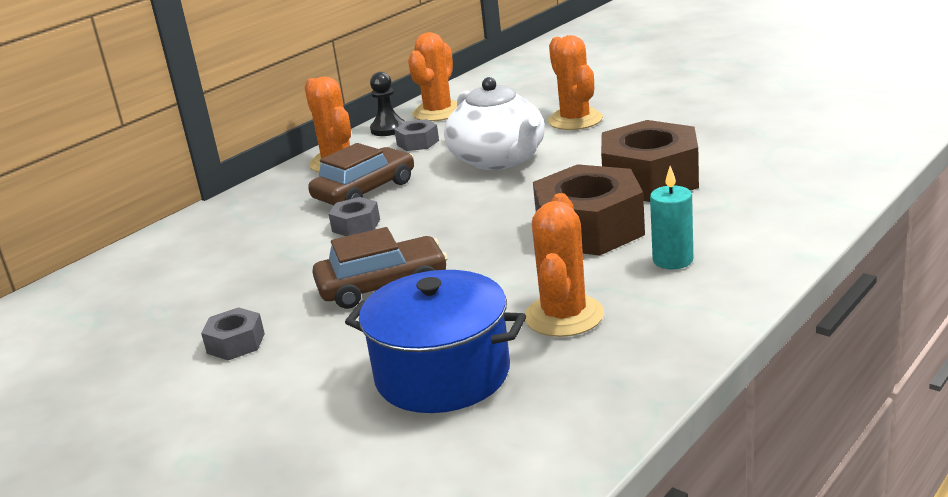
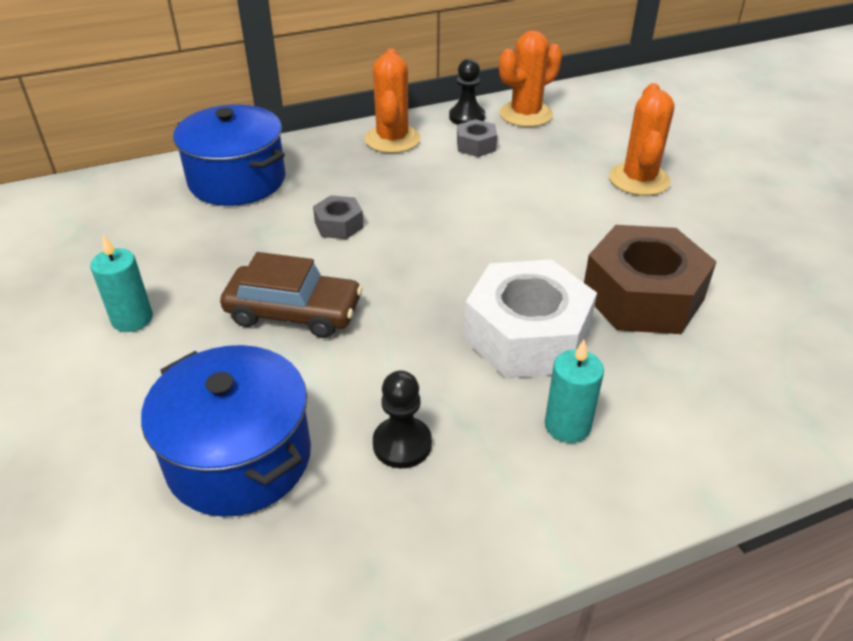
camera: 25 degrees right, 15 degrees up
grey nut [201,307,265,360] -> turquoise candle [90,235,153,332]
brown car [308,143,414,205] -> none
white teapot [444,77,545,170] -> none
orange cactus [524,193,604,337] -> black pawn [373,371,432,468]
brown nut [533,164,645,256] -> white nut [464,260,597,379]
none -> blue pot [173,105,286,206]

